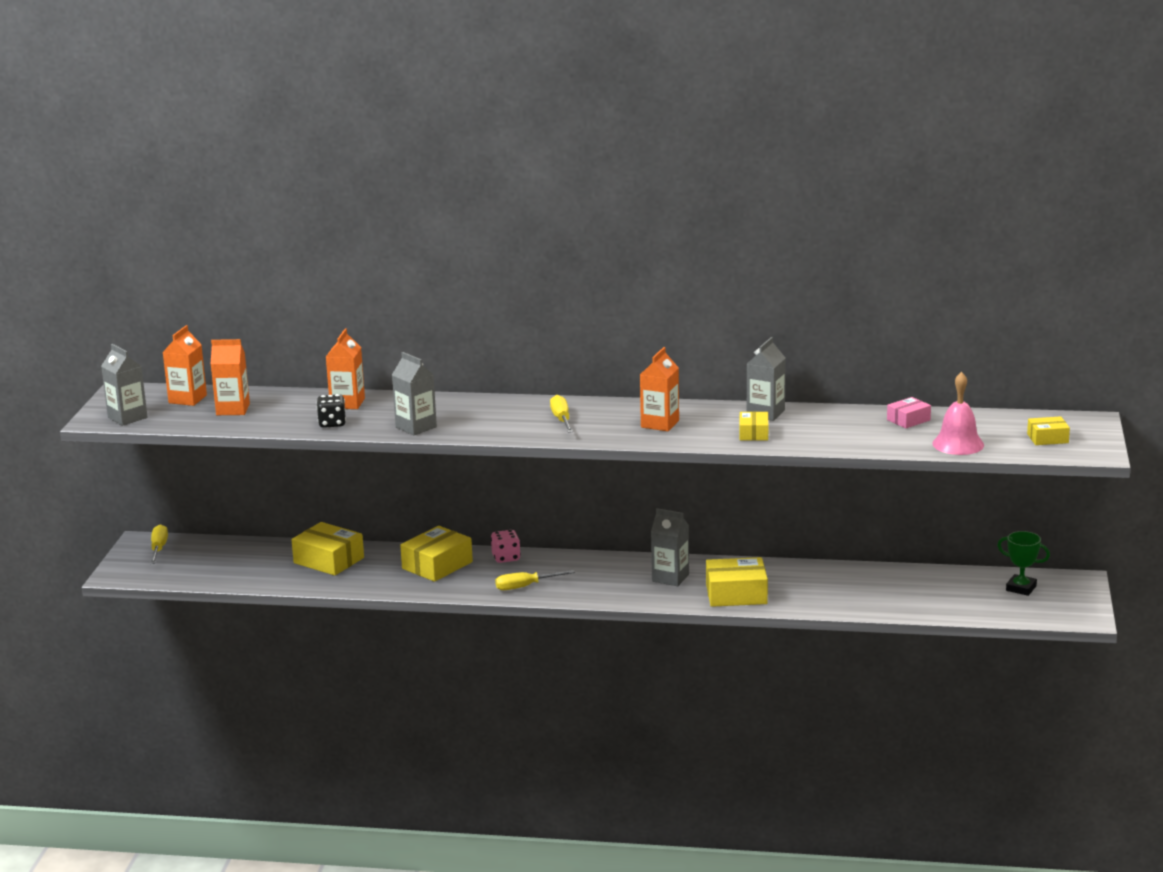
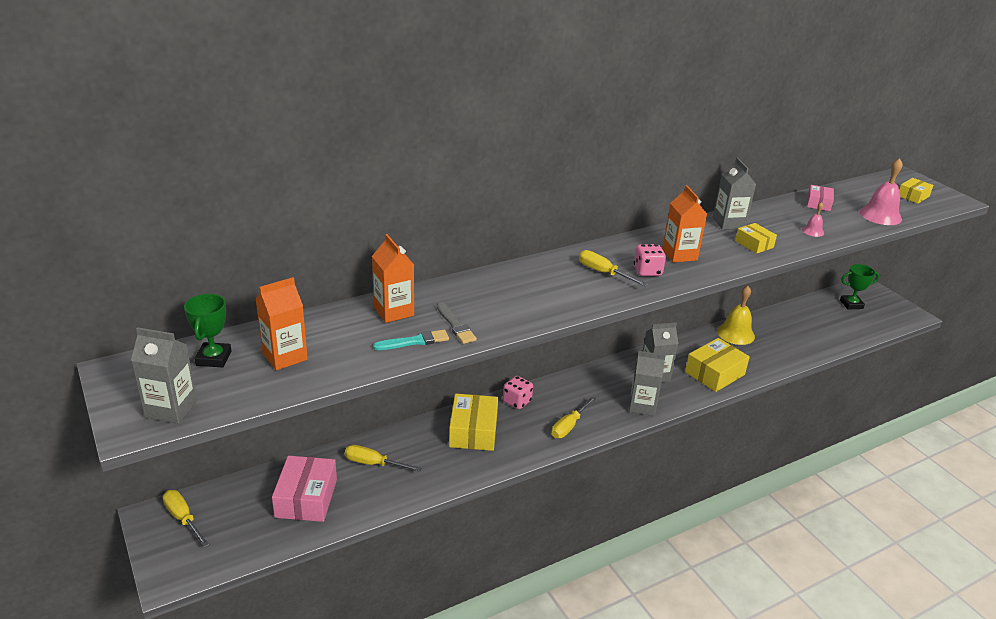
camera: 40 degrees left, 10 degrees up
orange carton [162,325,207,406] -> green trophy [184,294,231,367]
yellow box [291,522,364,576] -> yellow screwdriver [345,445,421,472]
black dice [317,394,346,428] -> turquoise brush [373,330,449,350]
grey carton [392,352,437,435] -> grey carton moved to [629,351,666,416]
none -> pink box [272,456,337,522]
none -> grey brush [437,302,477,344]
none -> pink dice [634,244,666,276]
none -> yellow bell [717,286,755,345]
none -> pink bell [802,202,824,237]

